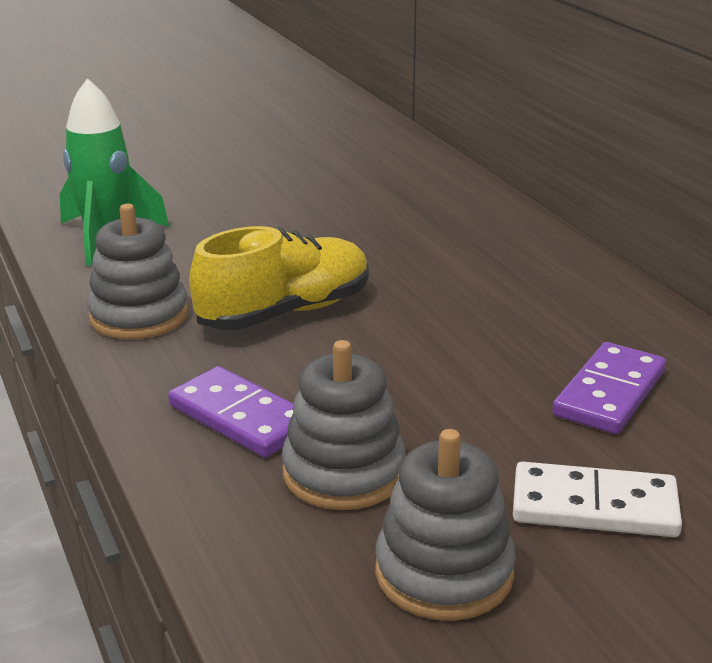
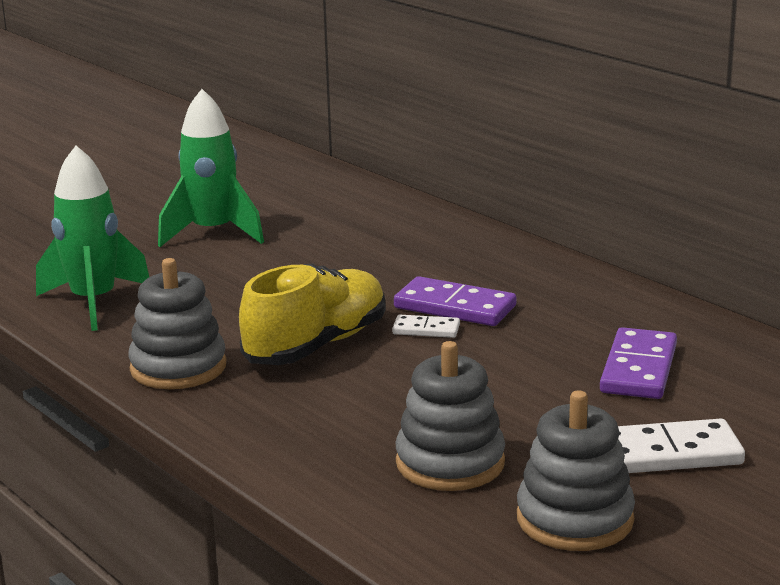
camera: 15 degrees left, 5 degrees down
purple domino [168,366,294,458] -> purple domino moved to [394,276,516,326]
none -> green rocket [158,89,264,247]
none -> white domino [392,315,460,338]

